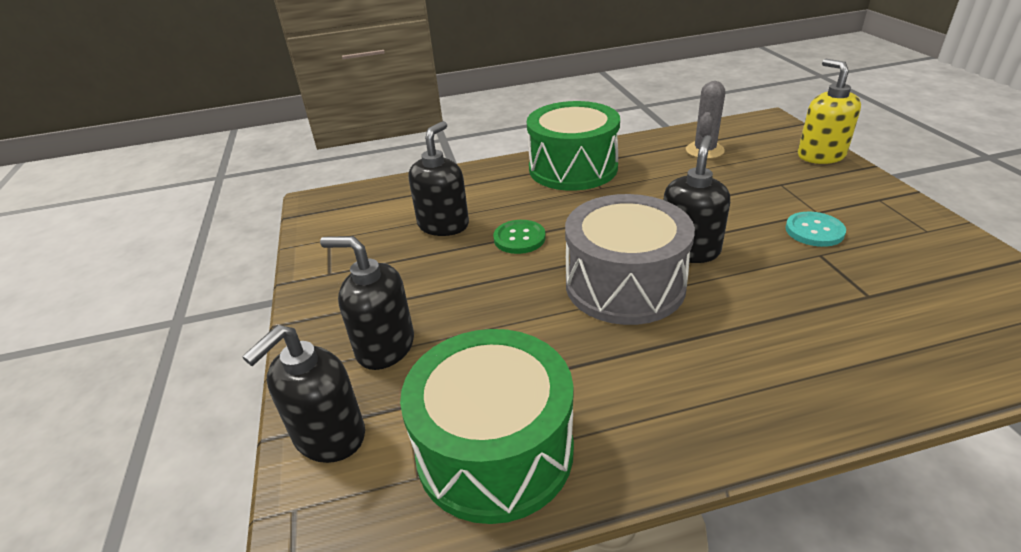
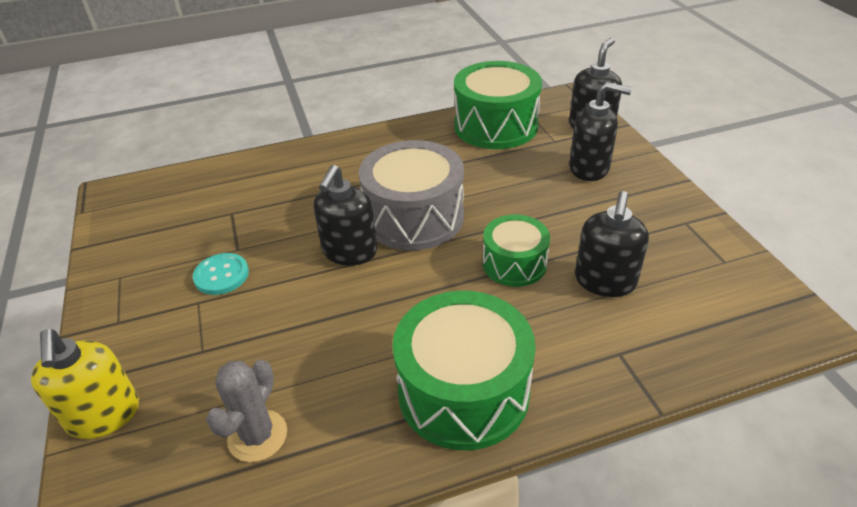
camera: 175 degrees right, 5 degrees up
green button [493,220,546,254] -> green drum [483,215,550,287]

